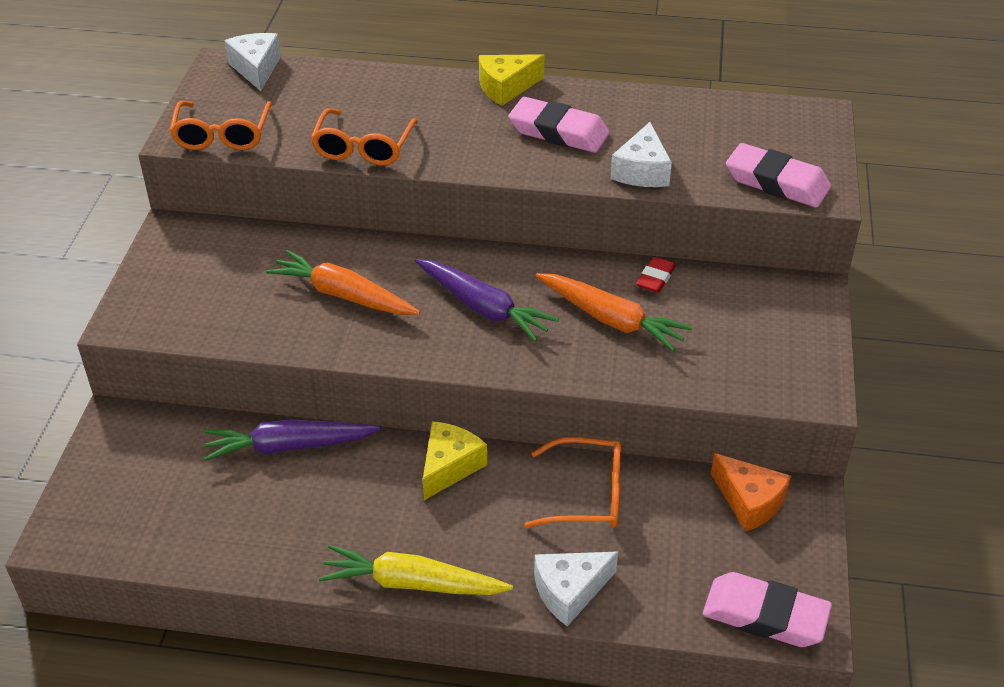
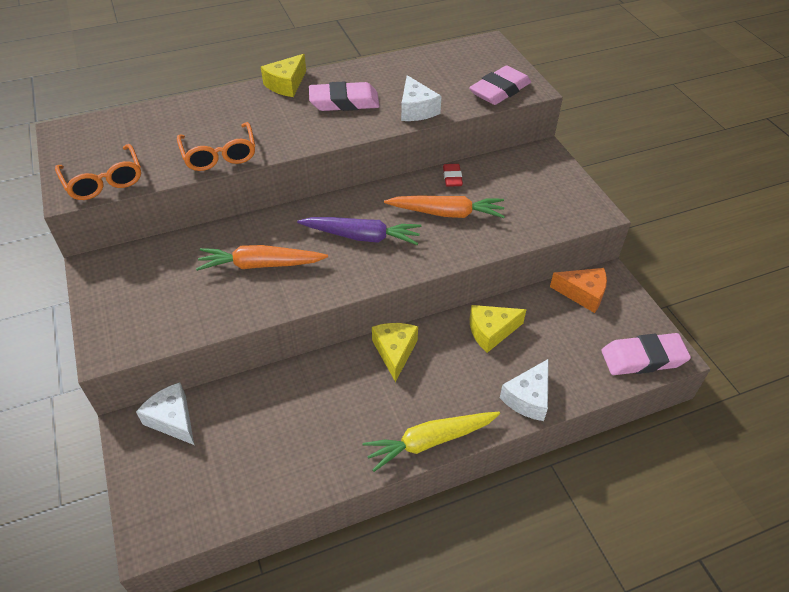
camera: 30 degrees left, 5 degrees up
purple carrot [204,419,381,461] -> none
white cheese [224,33,281,91] -> white cheese moved to [136,382,194,445]
orange glasses [524,437,621,528] -> yellow cheese [470,305,527,353]
pink eraser [726,143,831,207] -> pink eraser turned 45 degrees counterclockwise [469,65,531,105]

